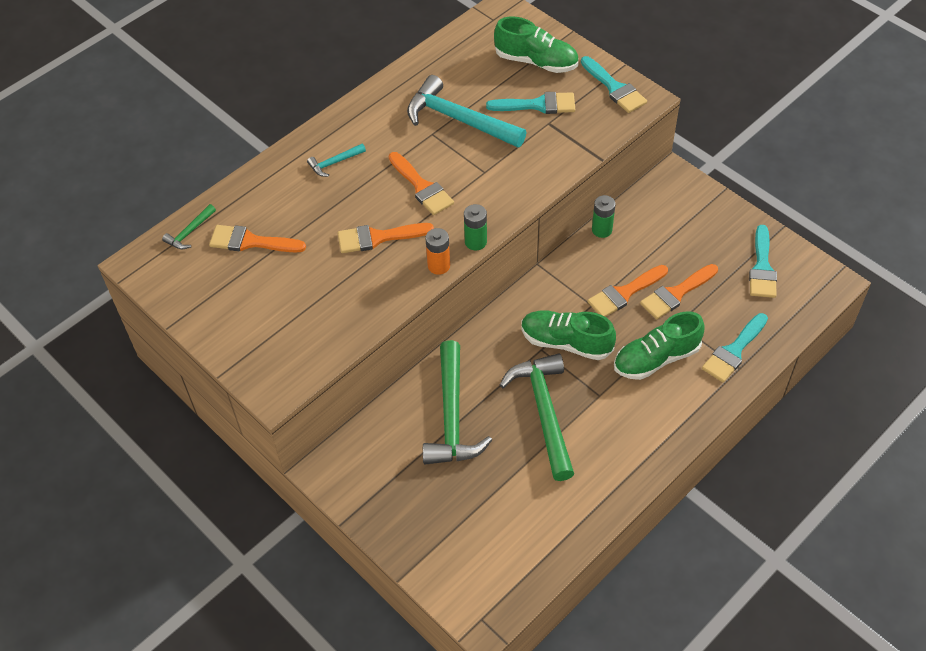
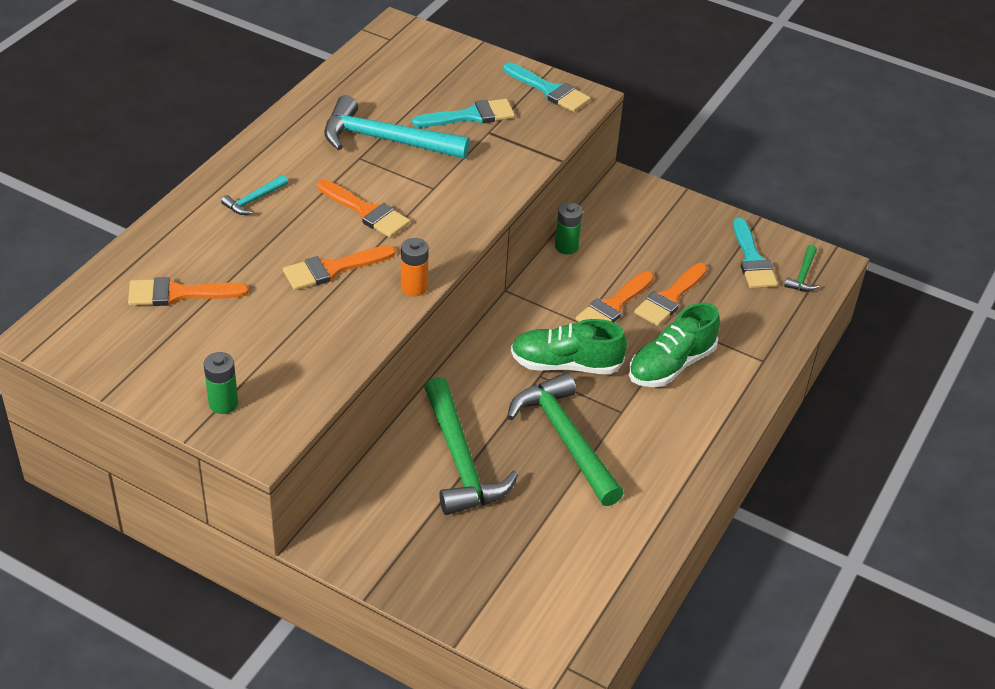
camera: 20 degrees left, 10 degrees down
green hammer [162,204,216,249] -> green hammer moved to [784,245,819,291]
green battery [464,204,487,250] -> green battery moved to [204,352,238,414]
green shoe [494,17,579,73] -> none
turquoise brush [702,313,768,383] -> none

